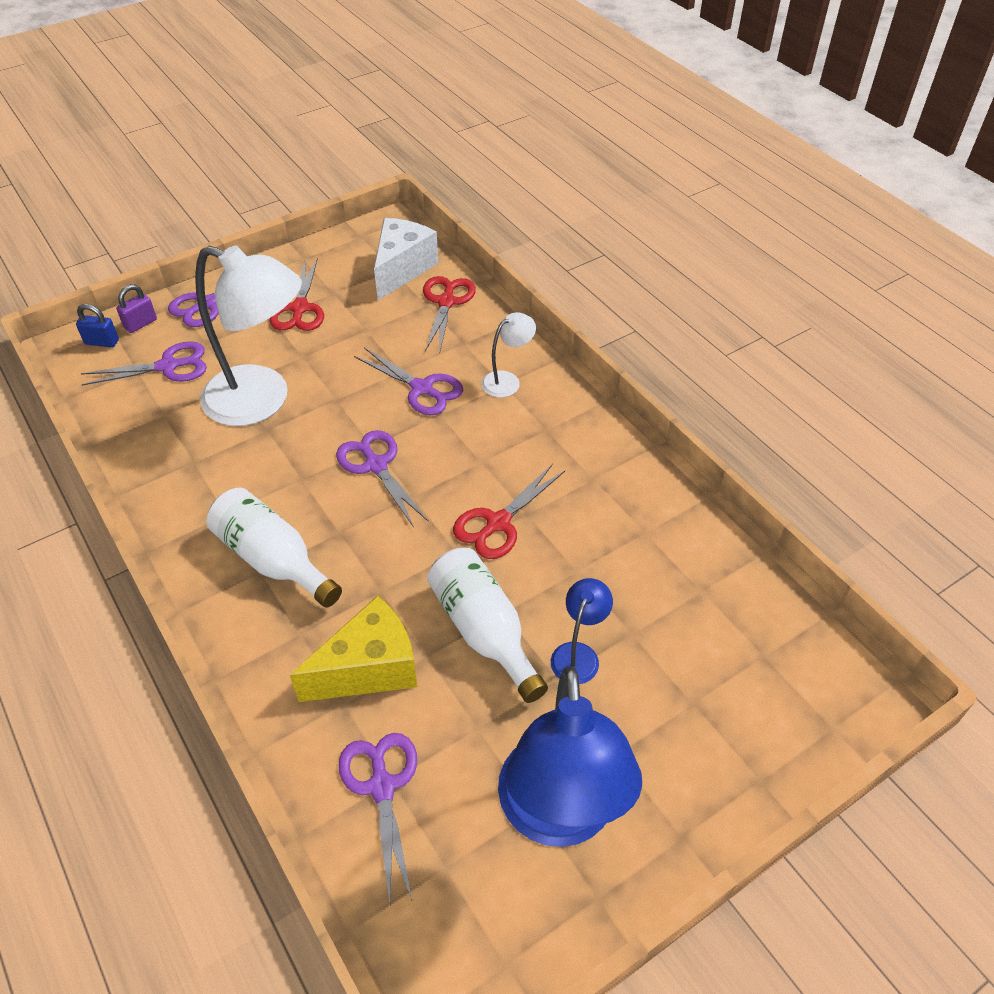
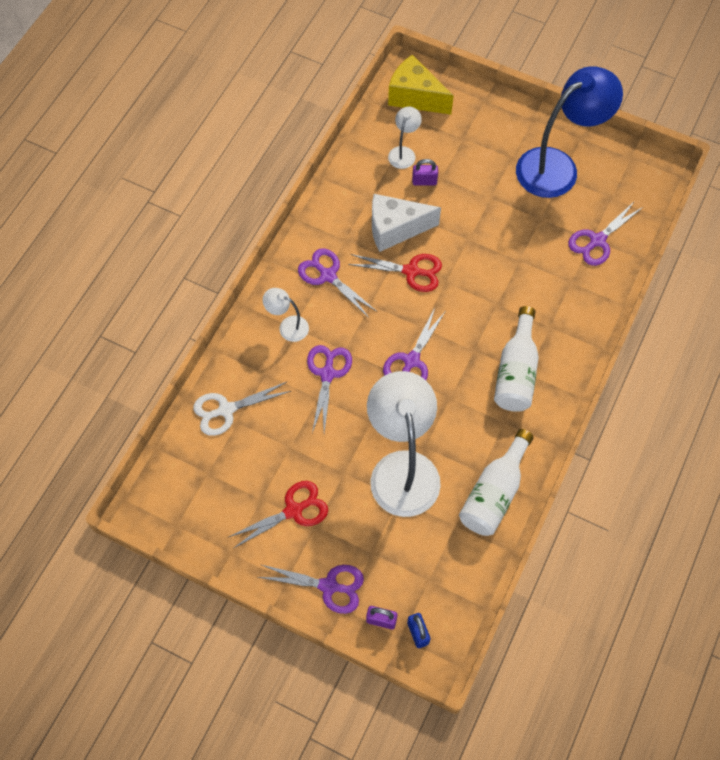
camera: 120 degrees left, 15 degrees up
purple scissors [81,341,207,386] -> purple scissors moved to [298,248,376,318]
yellow cheese [290,596,417,702] -> yellow cheese moved to [388,55,454,115]
white cheese [374,218,438,300] -> white cheese moved to [372,194,441,252]
red scissors [423,276,476,351] -> white scissors [193,381,291,436]
white bottle [427,548,548,703] -> white bottle moved to [459,429,534,536]
blue lamp [551,578,613,684] -> none
none -> white lamp [388,107,422,169]
none -> purple padlock [412,159,438,185]

